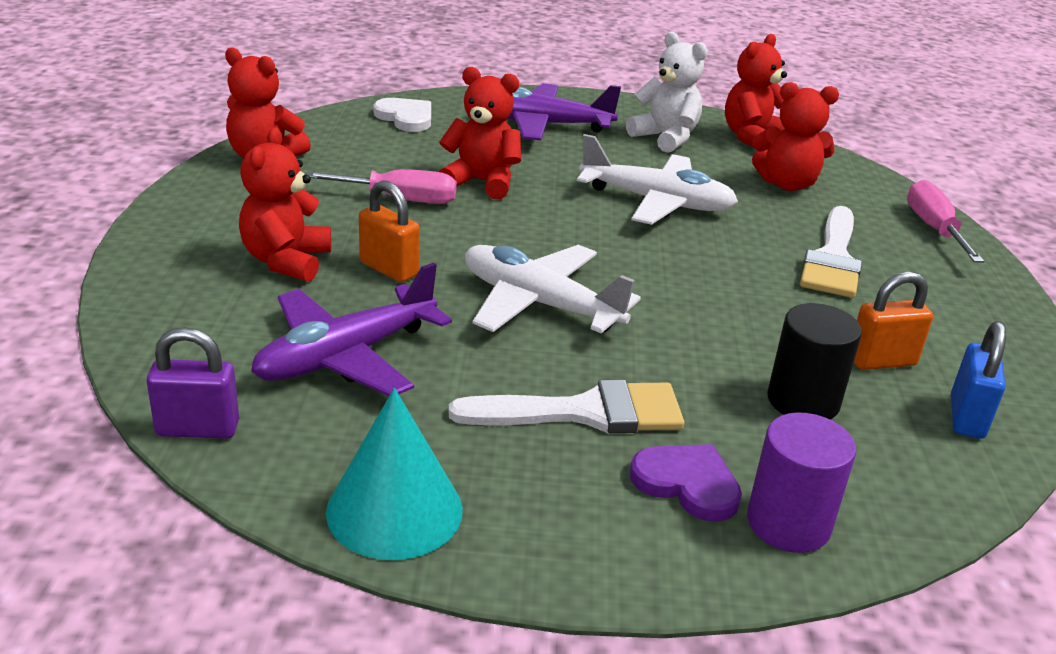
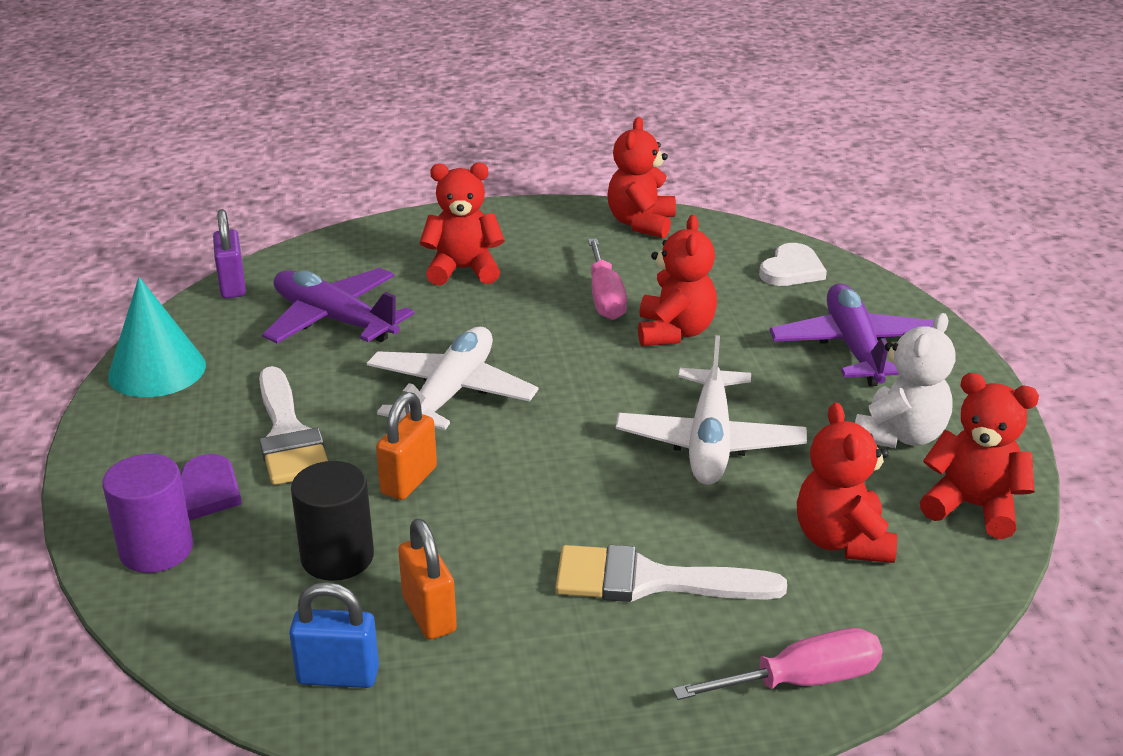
camera: 80 degrees right, 0 degrees up
orange padlock [359,180,420,282] -> orange padlock moved to [376,392,437,500]

